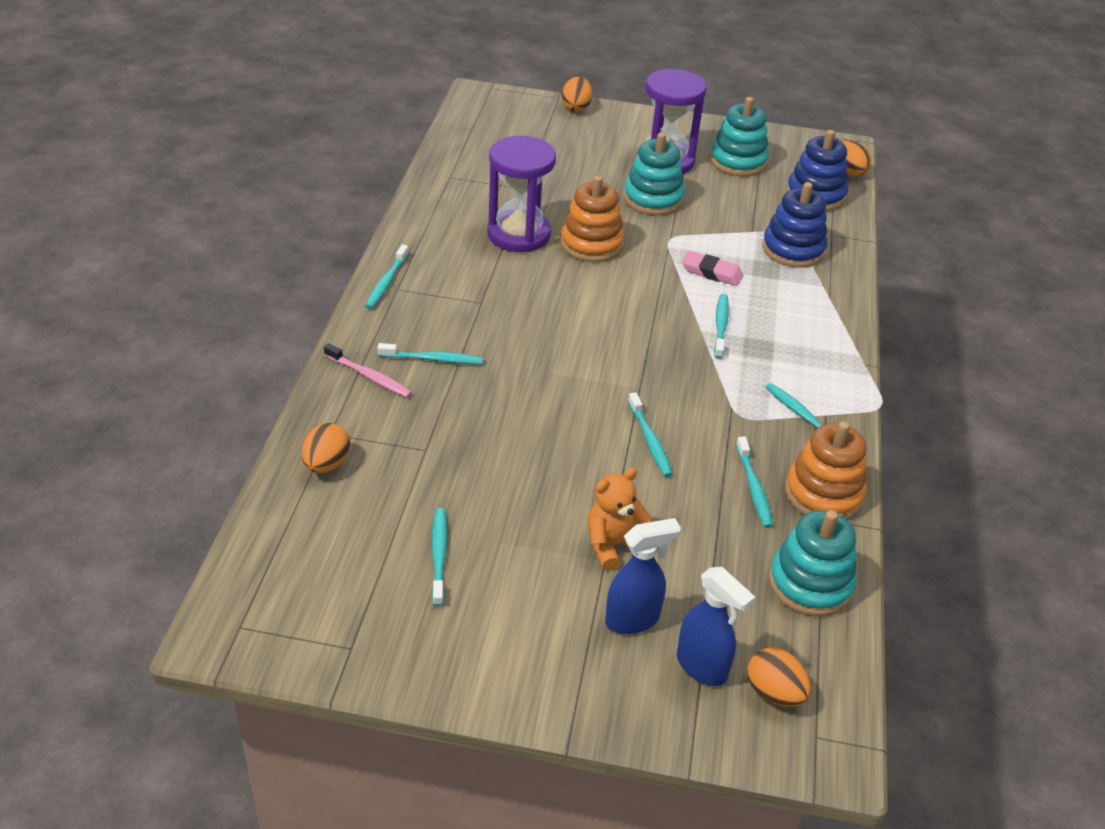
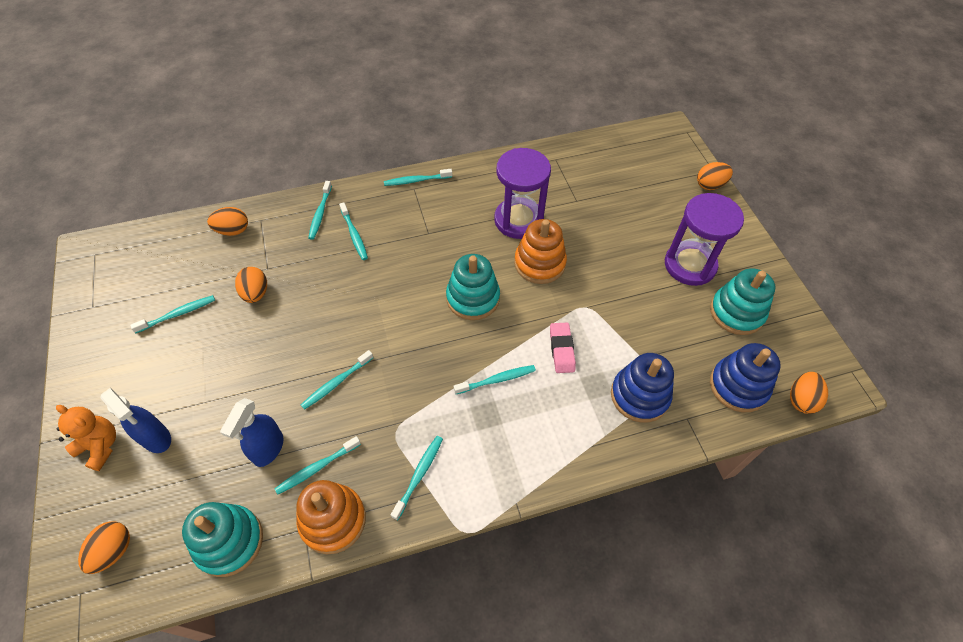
camera: 65 degrees right, 15 degrees up
pink toothbrush [324,343,412,398] -> turquoise toothbrush [308,181,332,240]
orange teddy bear [588,468,652,571] -> orange teddy bear moved to [56,405,116,471]
turquoise stacking toy [624,132,685,215] -> turquoise stacking toy moved to [446,254,500,320]
blue spray bottle [677,567,755,686] -> blue spray bottle moved to [220,398,283,467]
none -> orange egg [235,267,267,303]

